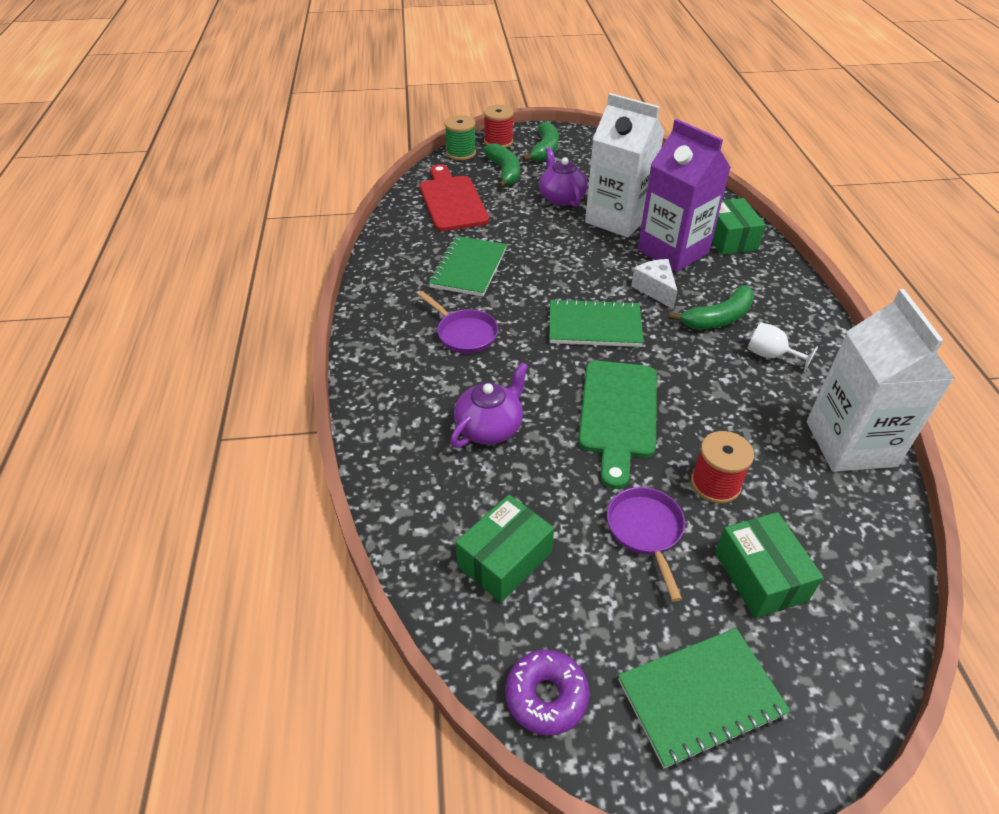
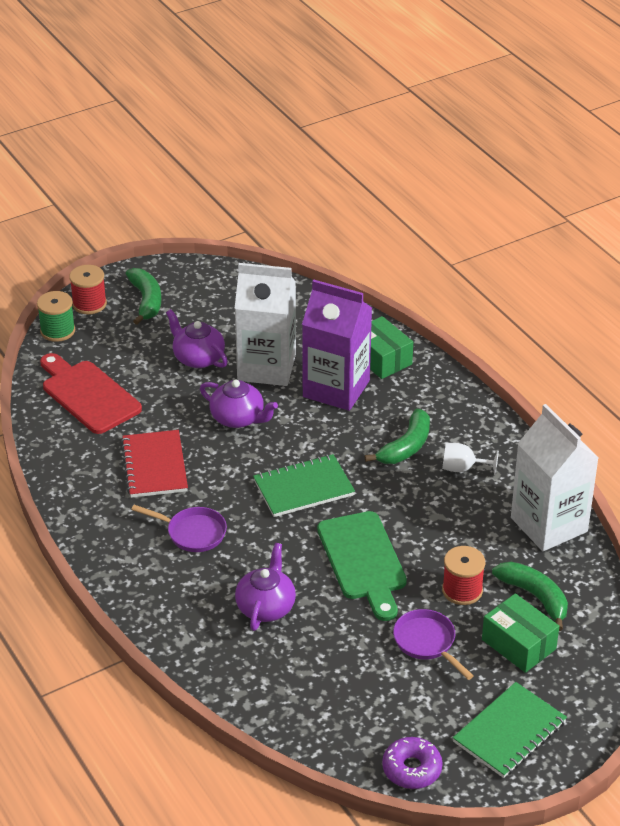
camera: 25 degrees left, 5 degrees down
green notebook [429,236,507,297] -> red notebook [121,430,188,498]
green box [456,495,554,602] -> none
green banana [483,143,520,188] -> green banana moved to [492,562,568,631]
white cheese [631,259,677,309] -> none
none -> purple teapot [200,379,278,428]

